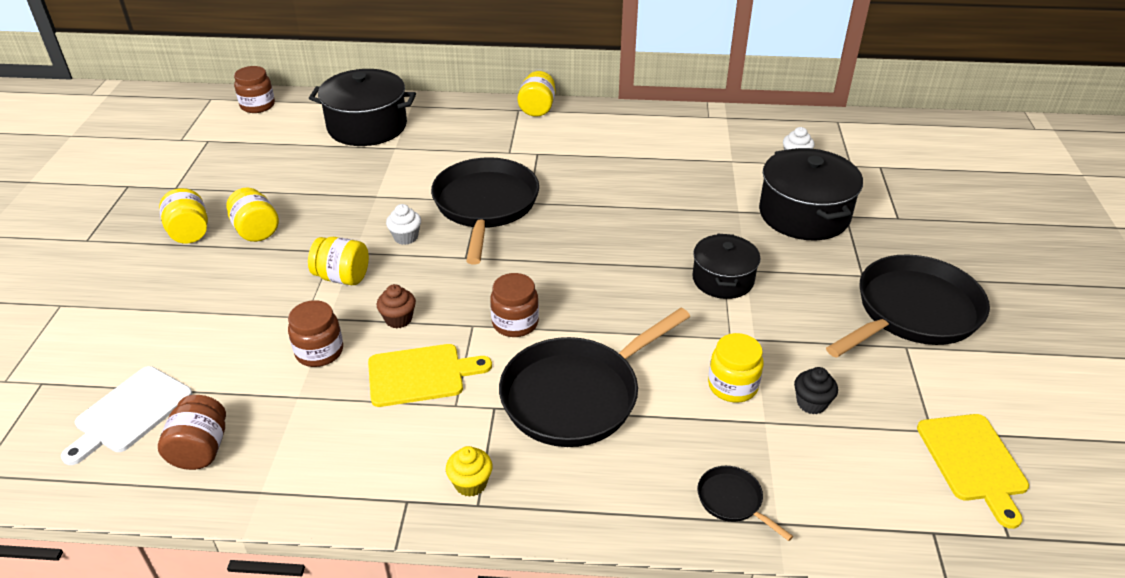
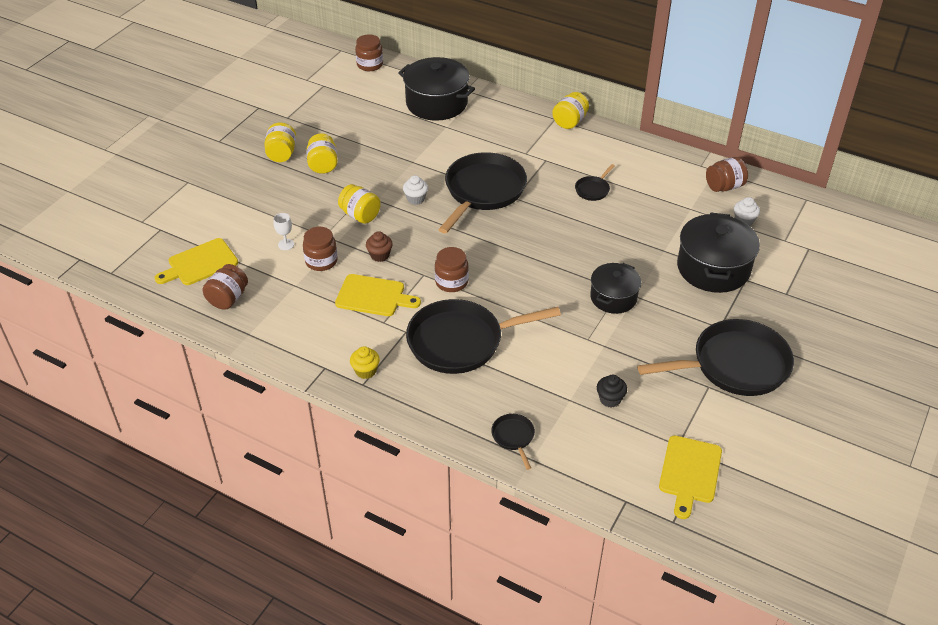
camera: 25 degrees right, 5 degrees up
white cutting board [61,366,193,465] -> yellow cutting board [155,238,238,285]
yellow jar [708,333,764,403] -> none
none -> white goblet [274,213,294,250]
none -> black pan [575,164,615,201]
none -> brown jar [706,157,748,192]

